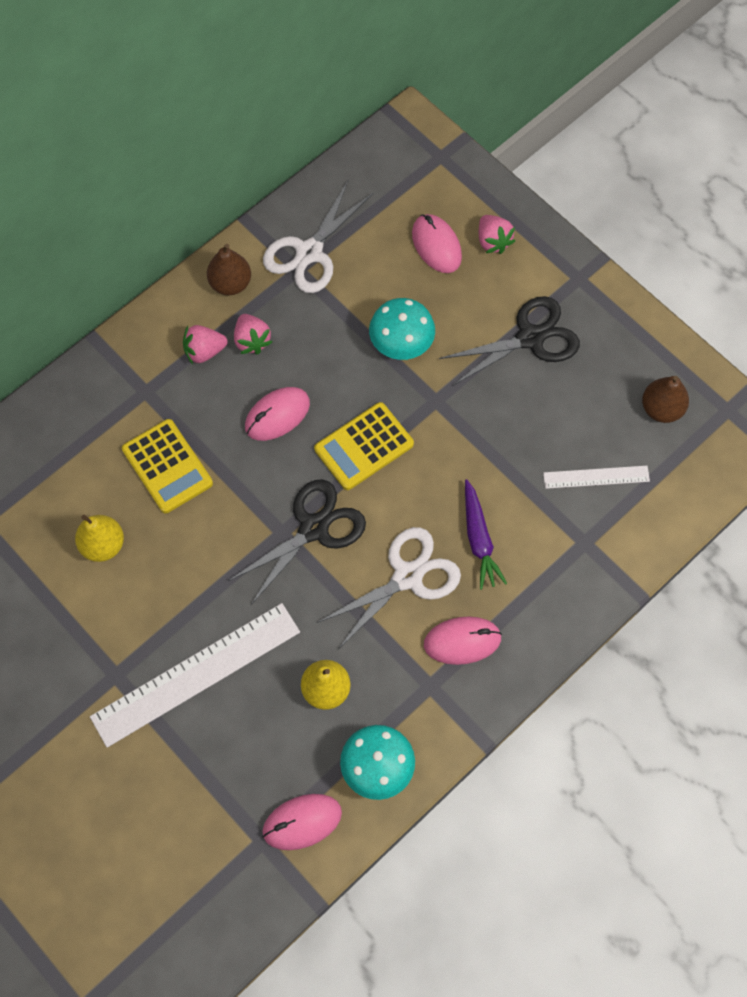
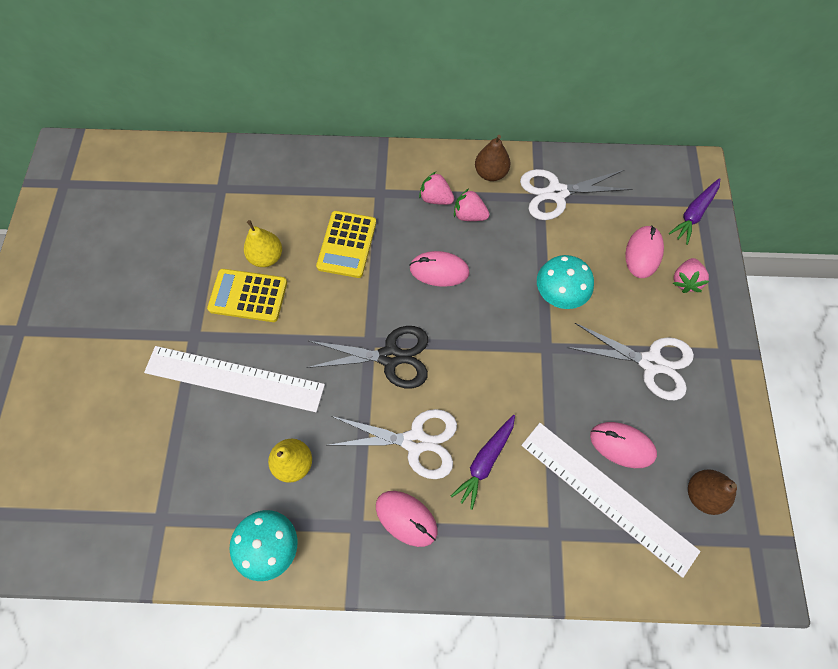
camera: 45 degrees right, 0 degrees up
pink strawberry [234,314,272,354] -> pink strawberry turned 90 degrees clockwise [454,189,490,221]
pink mouse [262,794,342,850] -> pink mouse moved to [590,422,657,468]
yellow calculator [314,402,414,490] -> yellow calculator moved to [207,269,287,322]
black scissors [439,296,580,385] -> white scissors [567,323,694,400]
white ruler [543,466,650,489] -> white ruler [521,423,700,578], size x1.99
none -> purple carrot [669,178,720,245]

